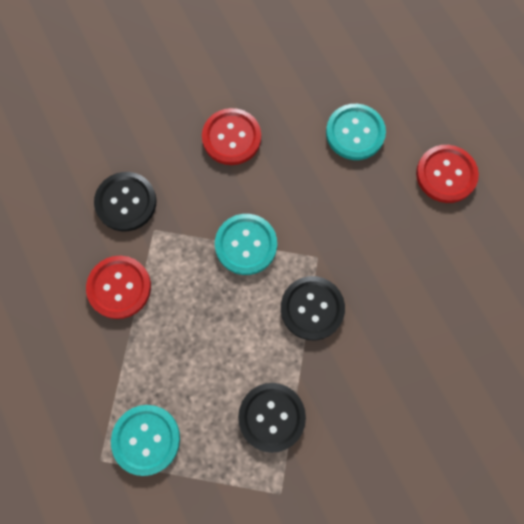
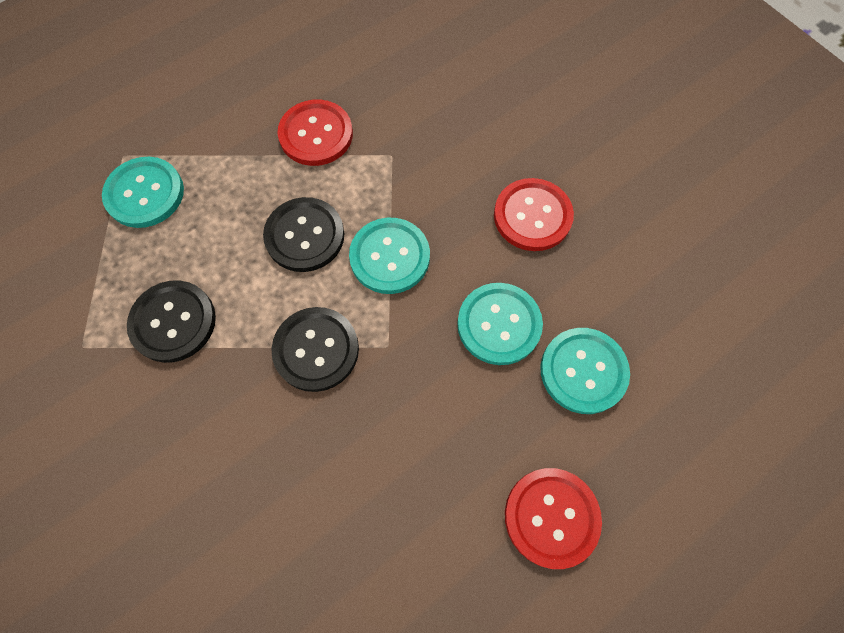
camera: 80 degrees right, 5 degrees down
black button [94,172,157,231] -> black button moved to [263,197,344,272]
none -> turquoise button [457,283,543,365]

